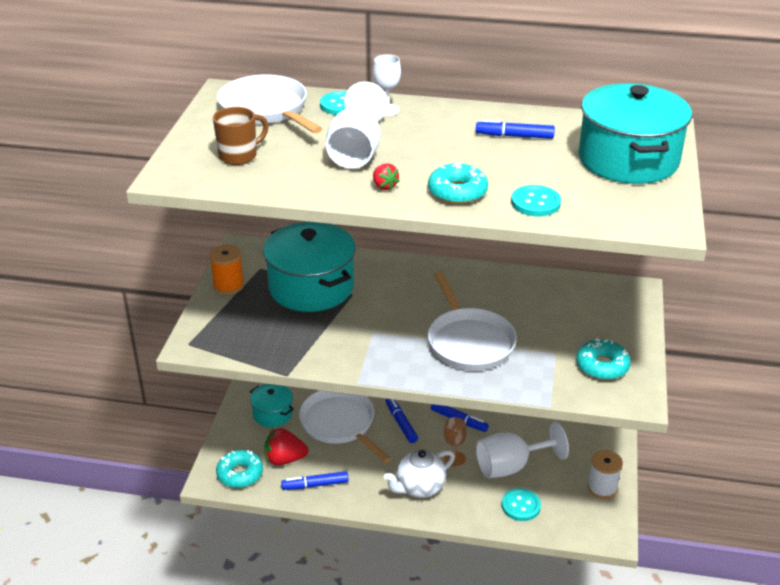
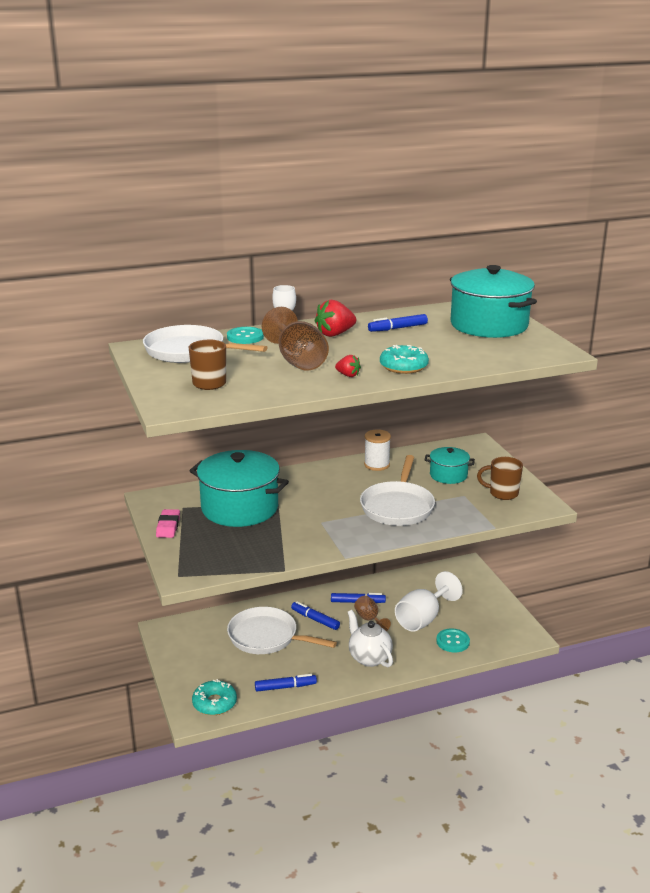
camera: 30 degrees left, 10 degrees down
orange spool [209,244,244,295] -> pink eraser [156,509,180,538]
turquoise pot [250,384,294,427] -> turquoise pot moved to [425,447,475,484]
red strawberry [265,428,308,465] -> red strawberry moved to [315,300,356,337]
blue marker [281,471,349,490] -> blue marker turned 150 degrees counterclockwise [255,674,317,691]
white goblet [326,81,388,169] -> brown goblet [262,307,329,371]
white teapot [384,449,455,498] -> white teapot turned 120 degrees clockwise [348,610,393,667]
white pan [428,272,517,371] -> white pan turned 60 degrees clockwise [360,455,435,526]
turquoise button [511,185,561,216] -> none
turquoise donut [576,338,631,380] -> brown mug [477,457,523,500]
white spool [588,450,623,499] -> white spool moved to [364,429,391,471]

